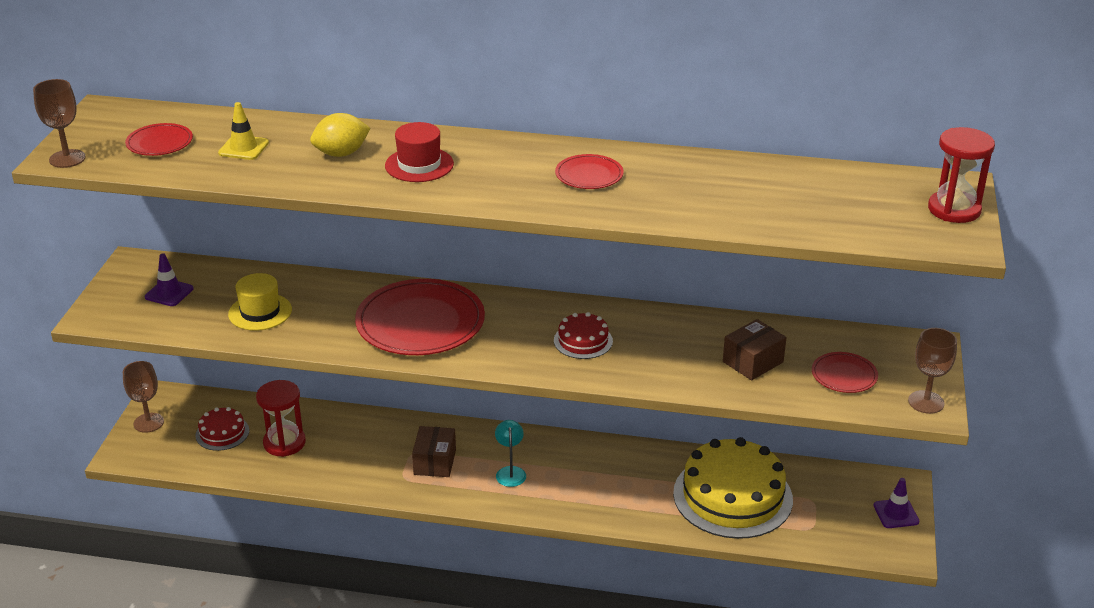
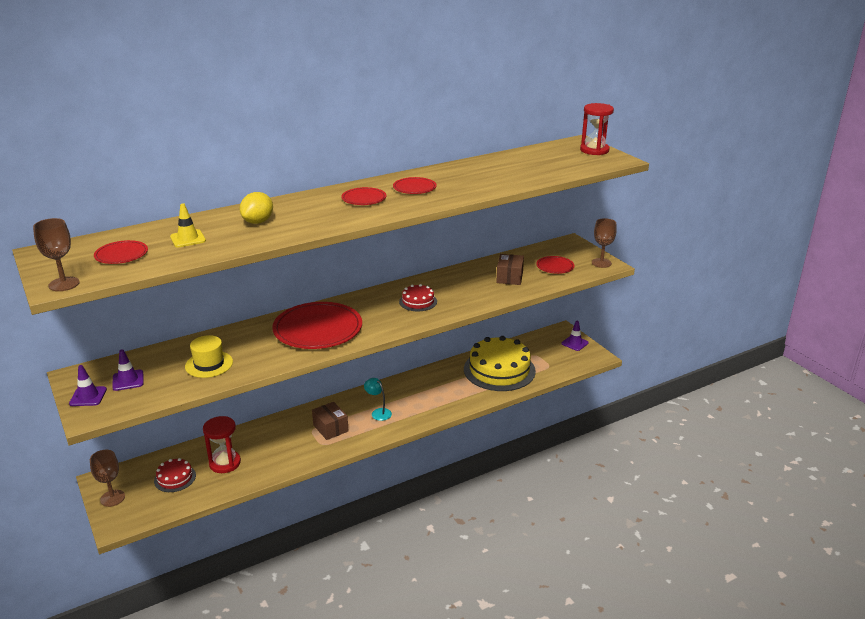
camera: 40 degrees left, 5 degrees down
red hat [385,122,454,182] -> none
none -> purple traffic cone [69,365,107,406]
none -> red plate [341,187,386,205]

